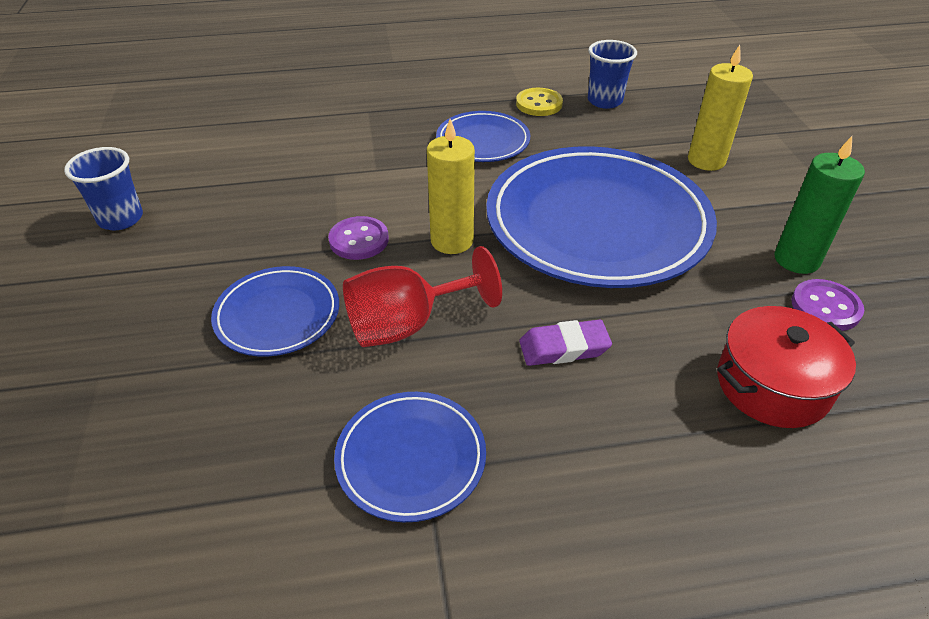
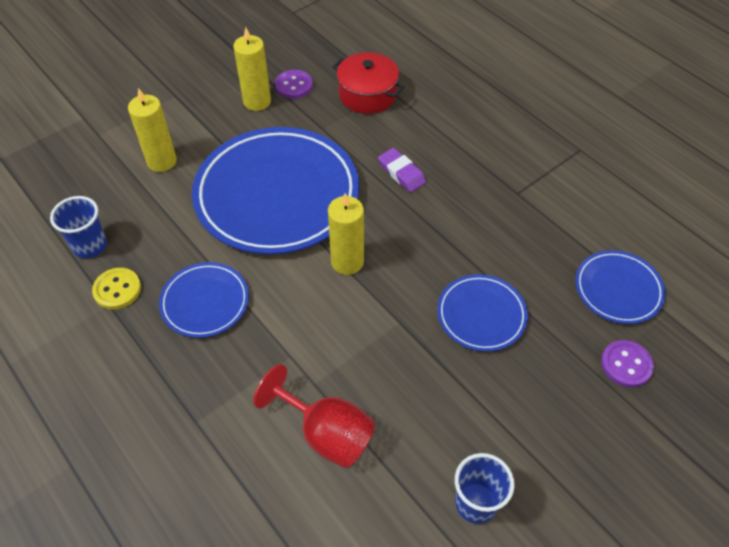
camera: 120 degrees left, 10 degrees up
purple button [328,216,389,260] -> purple button moved to [601,340,654,388]
blue plate [334,392,486,522] -> blue plate moved to [575,250,665,324]
red goblet [343,246,502,347] -> red goblet moved to [253,364,375,468]
green candle [774,136,865,274] -> yellow candle [233,27,271,111]

